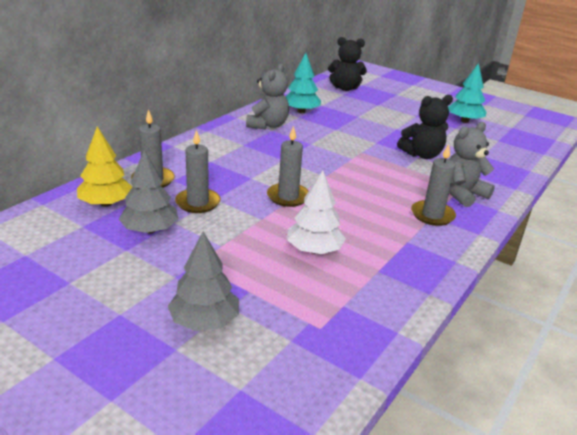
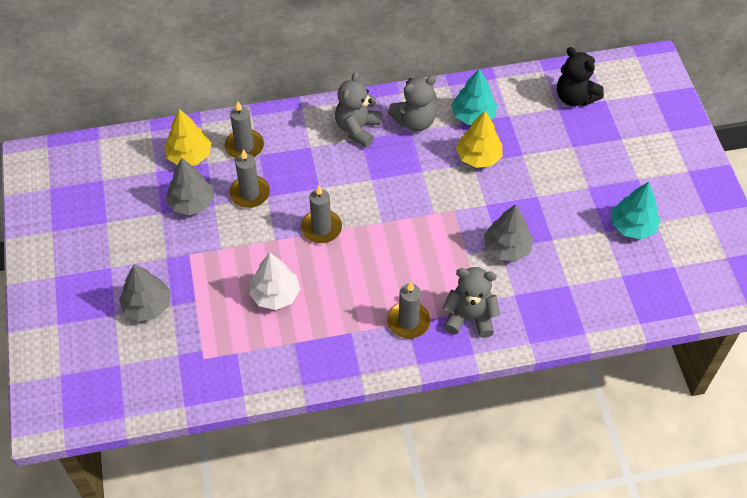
camera: 45 degrees right, 25 degrees up
black teddy bear [397,95,453,159] -> grey tree [484,204,534,261]
none -> grey teddy bear [335,71,382,147]
none -> yellow tree [456,111,503,168]

